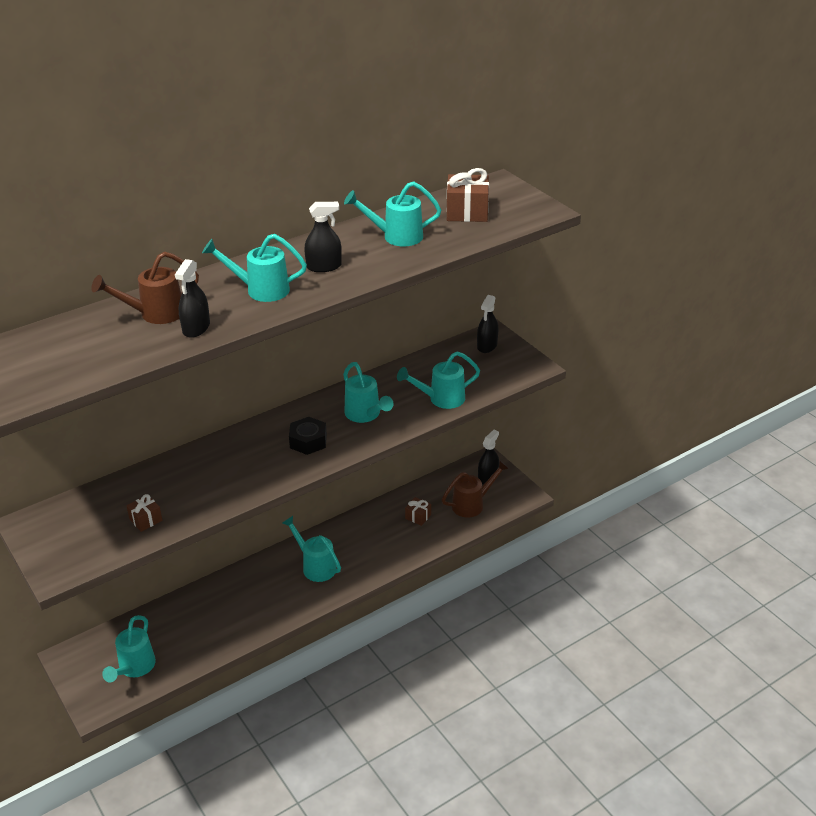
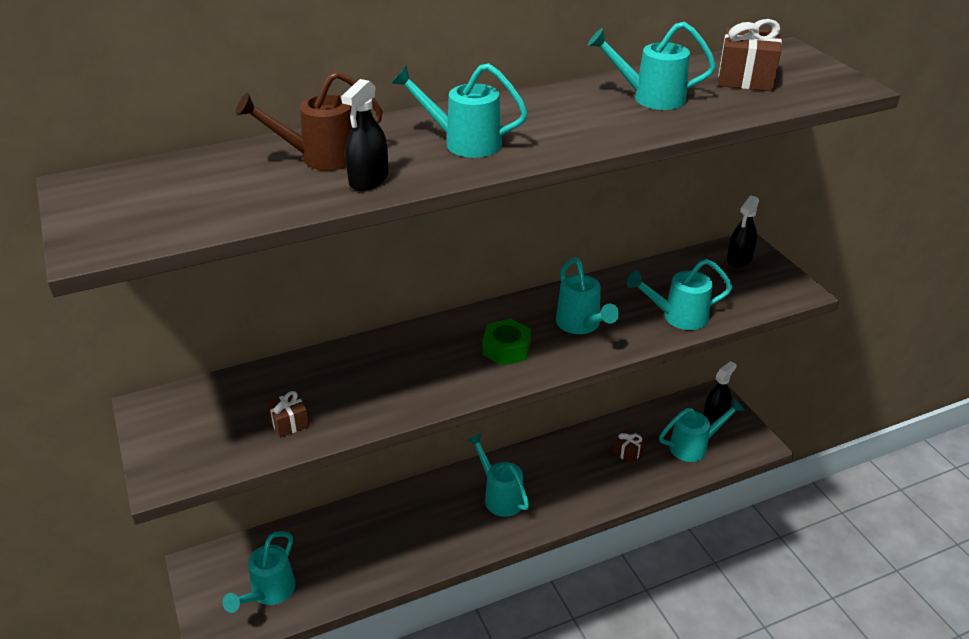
camera: 10 degrees right, 0 degrees up
black nut [289,417,327,455] -> green nut [483,319,531,366]
black spray bottle [304,202,342,272] -> none
brown watering can [442,460,509,517] -> turquoise watering can [659,399,744,462]

